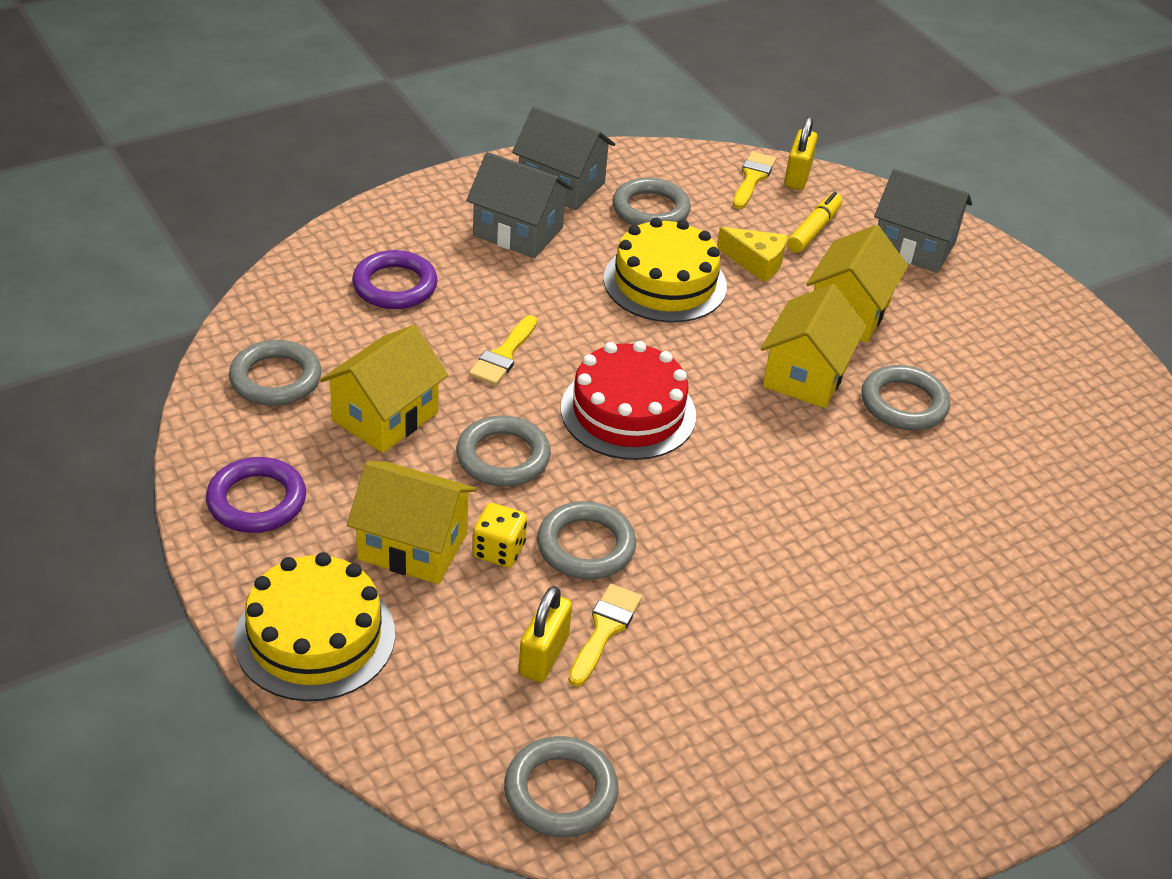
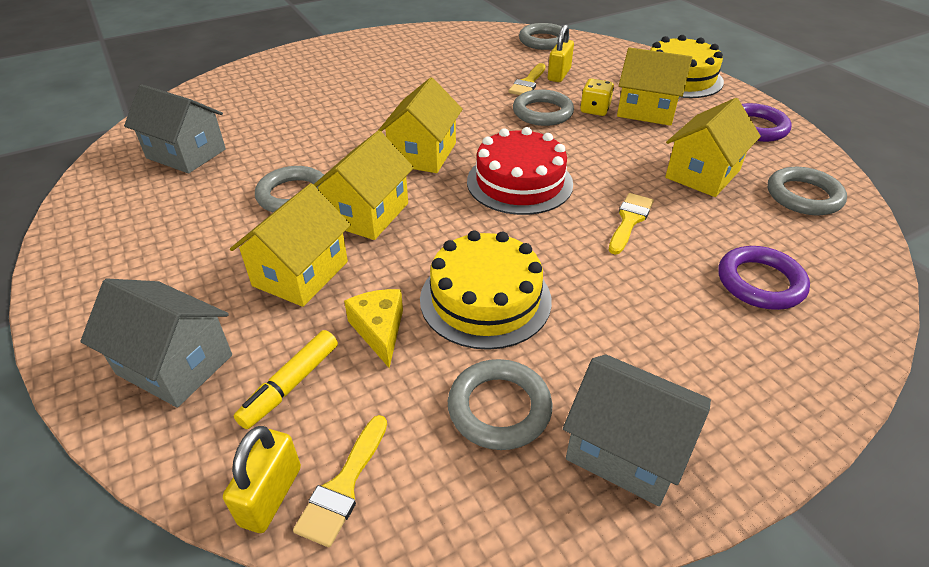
camera: 175 degrees left, 0 degrees up
grey ring [456,415,551,487] -> none
grey house [466,152,573,258] -> grey house moved to [124,84,226,173]
yellow cheese [717,227,787,282] -> yellow cheese turned 45 degrees clockwise [344,289,403,368]
none -> yellow house [379,77,463,173]

